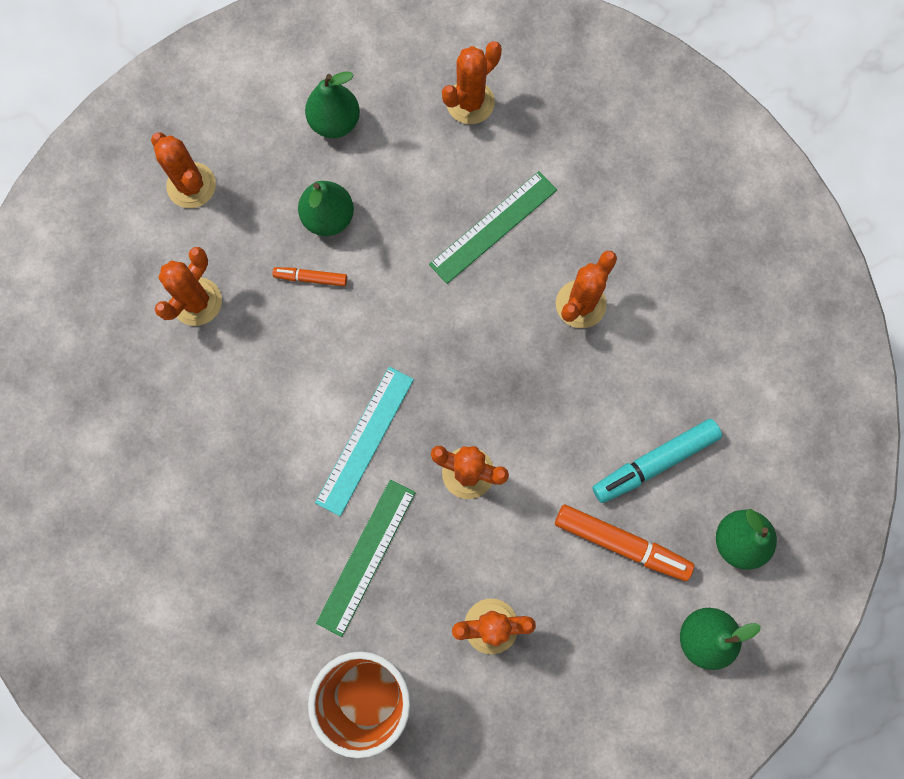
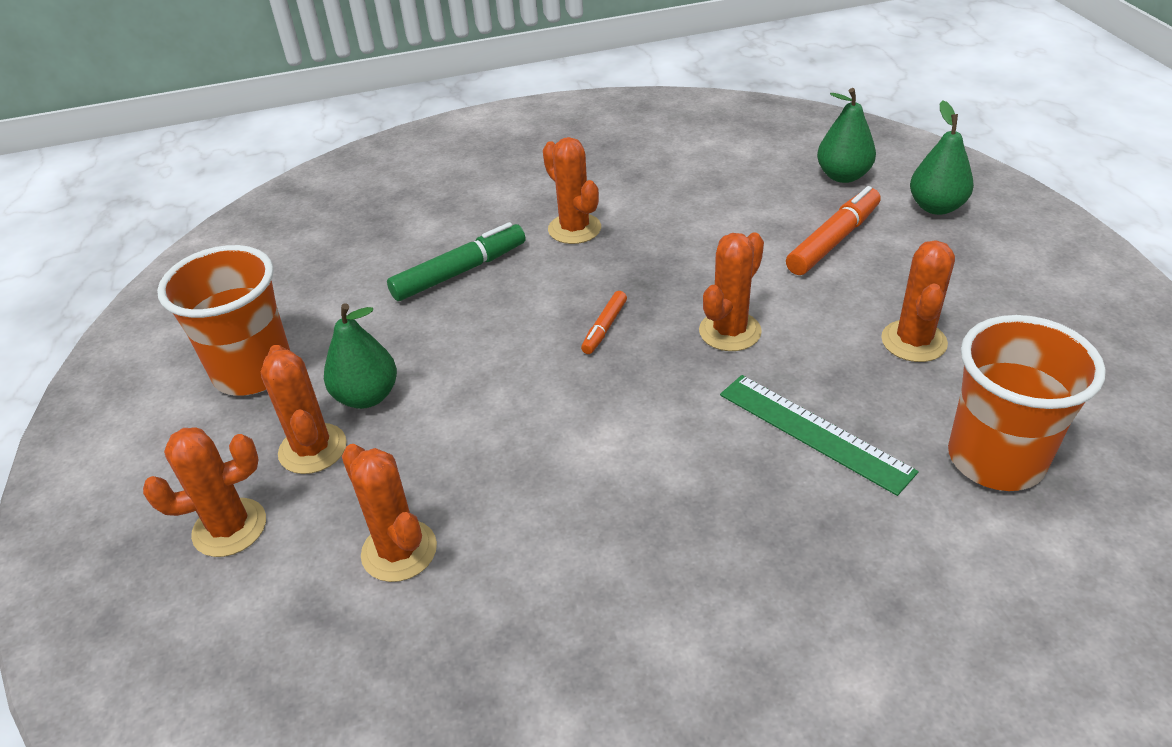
camera: 70 degrees left, 35 degrees down
orange marker [272,267,347,286] -> orange marker moved to [581,291,627,354]
green pear [305,72,360,138] -> orange cup [157,245,290,396]
turquoise ruler [315,367,414,516] -> none
green ruler [429,171,557,284] -> green marker [387,222,526,301]
orange cactus [442,41,502,124] -> orange cactus moved to [261,345,347,474]
turquoise marker [592,419,722,503] -> none

